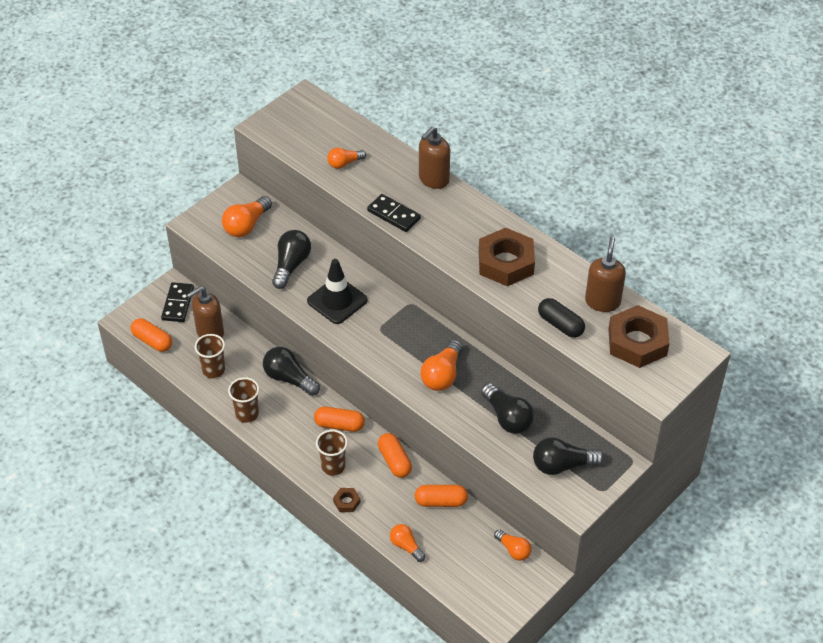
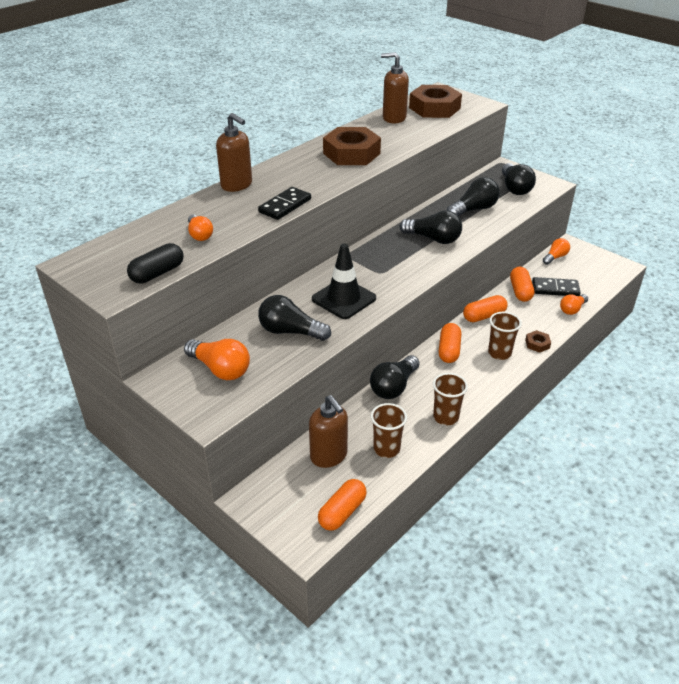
camera: 90 degrees left, 10 degrees down
black domino [161,282,194,322] -> black domino moved to [532,277,581,296]
orange light bulb [420,339,463,391] -> black light bulb [400,210,462,244]
black capsule [538,298,585,338] -> black capsule moved to [127,243,184,283]

